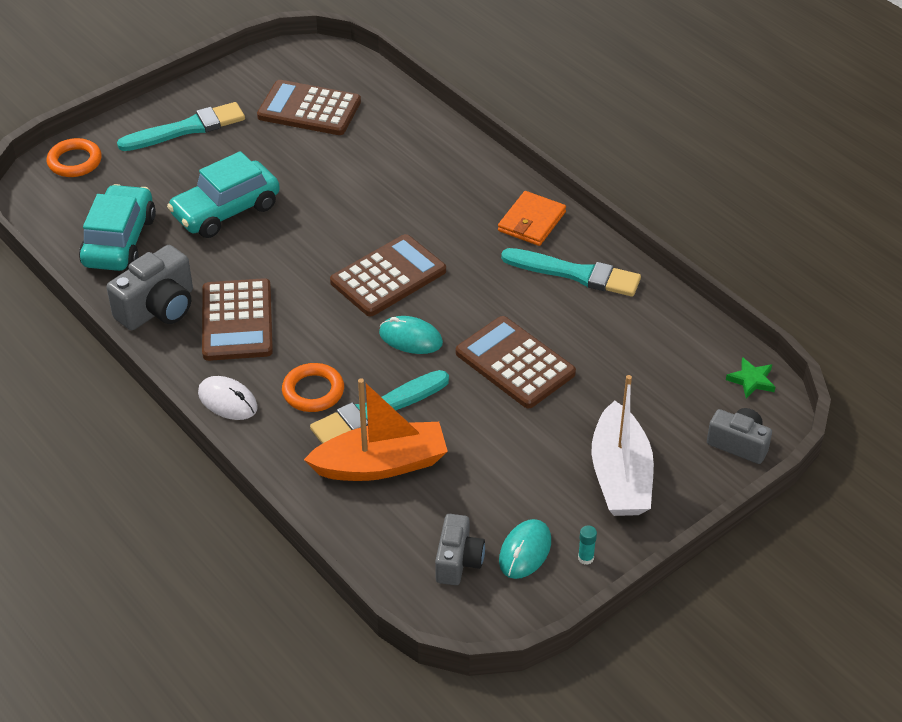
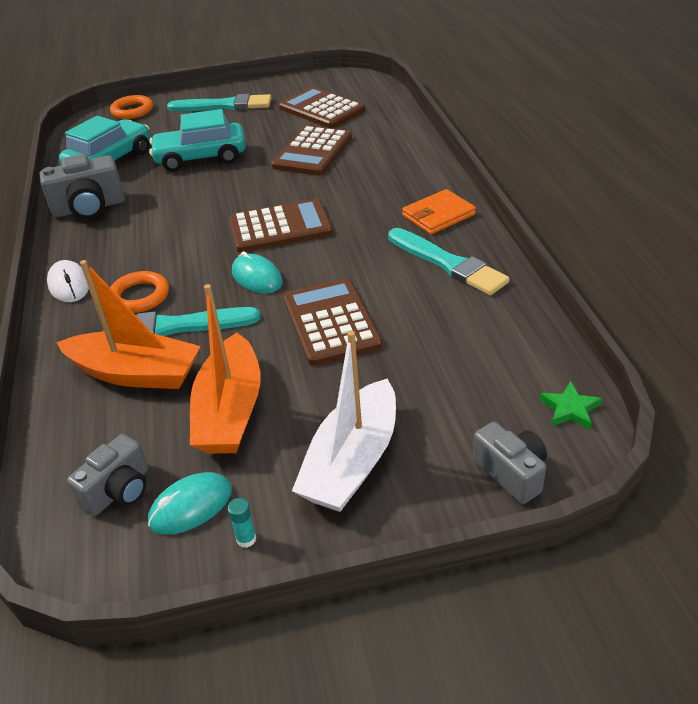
camera: 30 degrees right, 5 degrees down
brown calculator [202,278,273,361] -> brown calculator moved to [271,126,352,176]
none -> orange boat [190,284,261,454]

